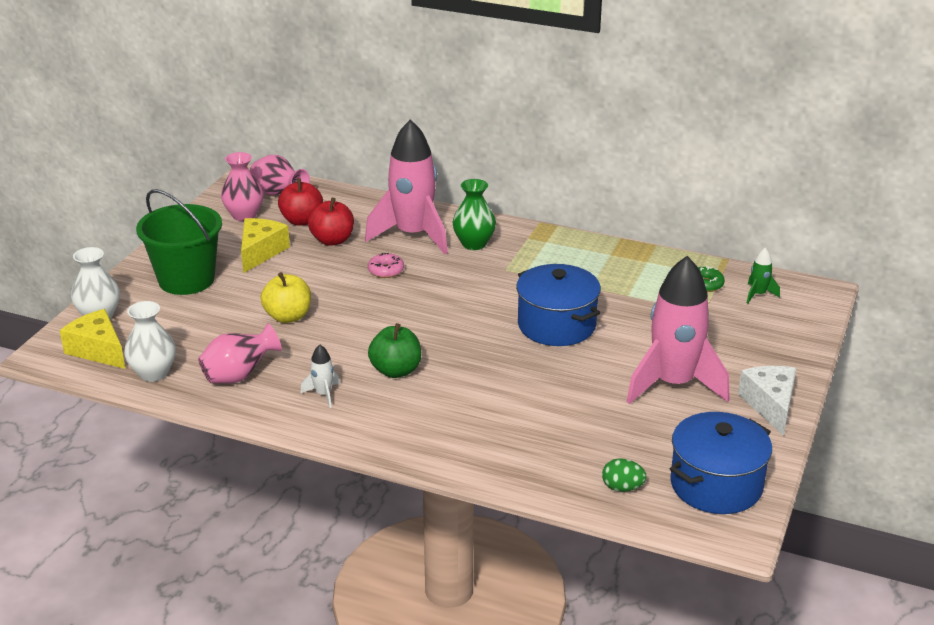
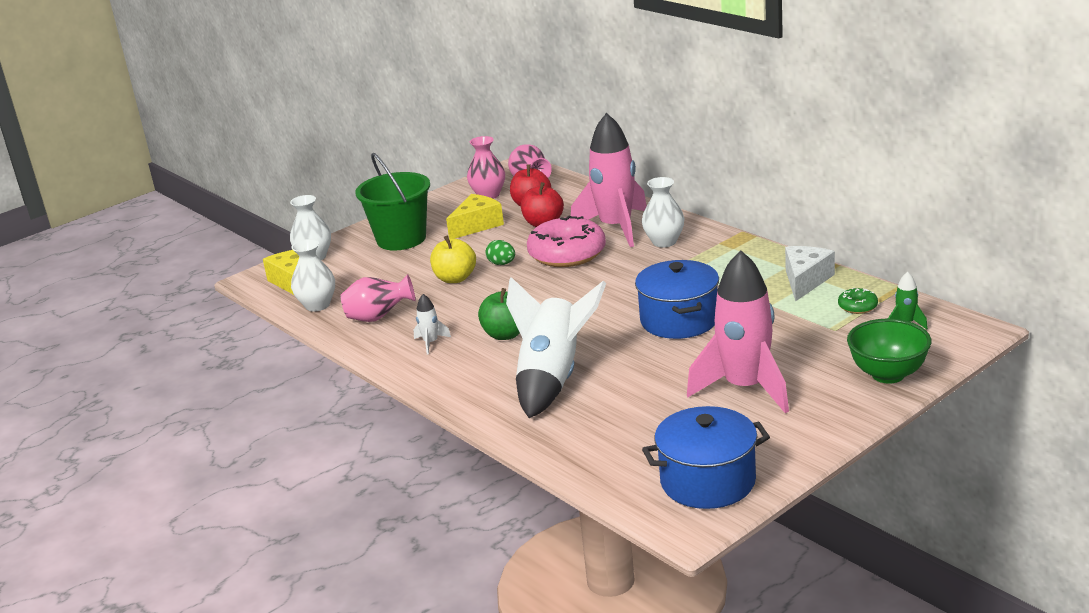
camera: 30 degrees right, 5 degrees down
pink donut [368,252,404,278] -> pink donut [527,216,606,267], size x2.27
green vase [452,179,496,250] -> white vase [642,177,685,247]
green egg [602,458,646,492] -> green egg moved to [486,240,515,265]
white cheese [738,366,796,436] -> white cheese moved to [785,246,835,302]
none -> white rocket [506,277,606,418]
none -> green bowl [847,319,931,384]

